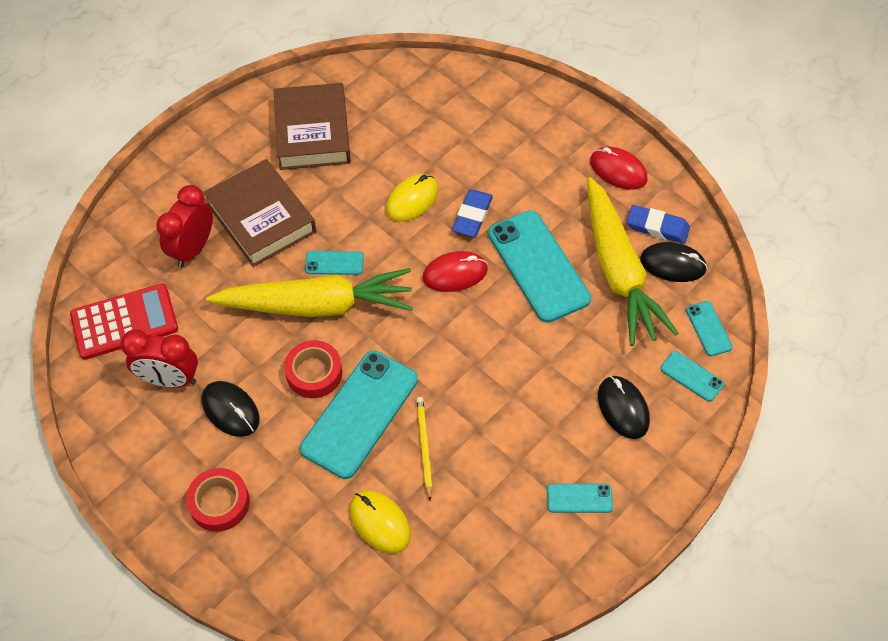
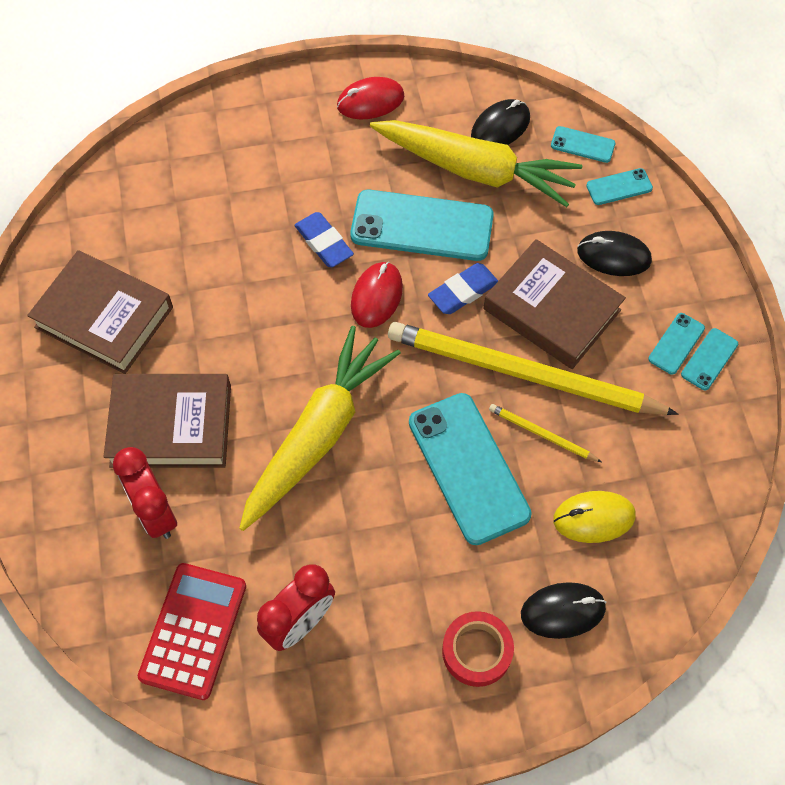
camera: 55 degrees left, 5 degrees up
black mouse [202,381,259,437] -> black mouse moved to [521,582,607,639]
red tape [284,340,342,398] -> none
turquoise phone [305,251,364,275] -> turquoise phone moved to [681,328,738,390]
yellow mouse [386,174,438,222] -> none
blue eraser [627,205,690,244] -> blue eraser moved to [428,263,498,314]
none -> yellow pencil [388,322,678,415]
none -> brown book [483,239,626,369]

